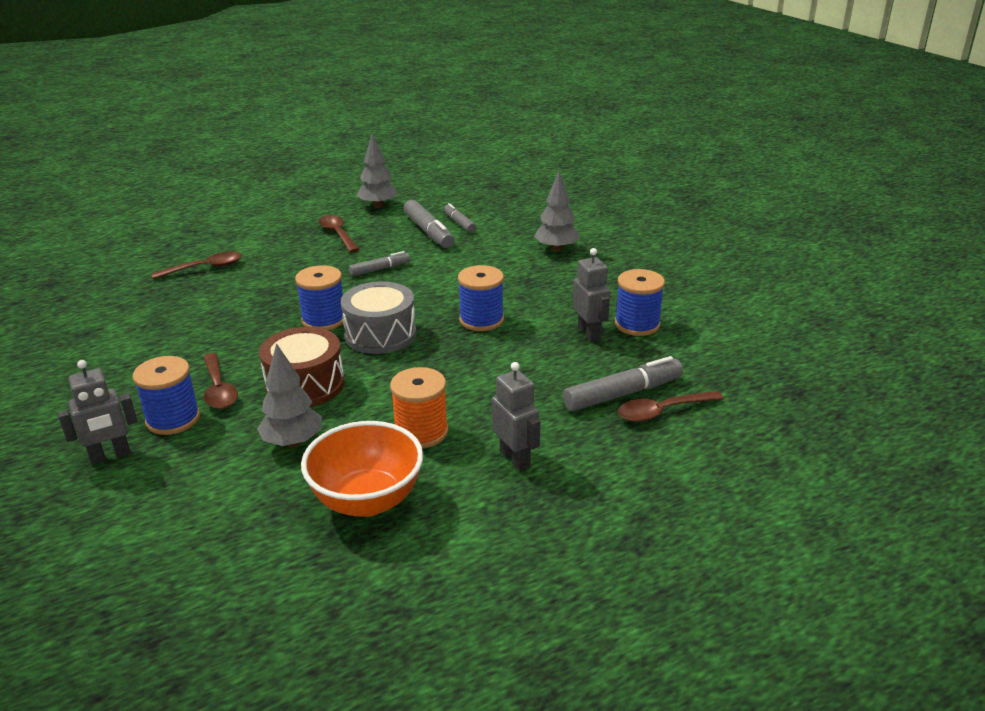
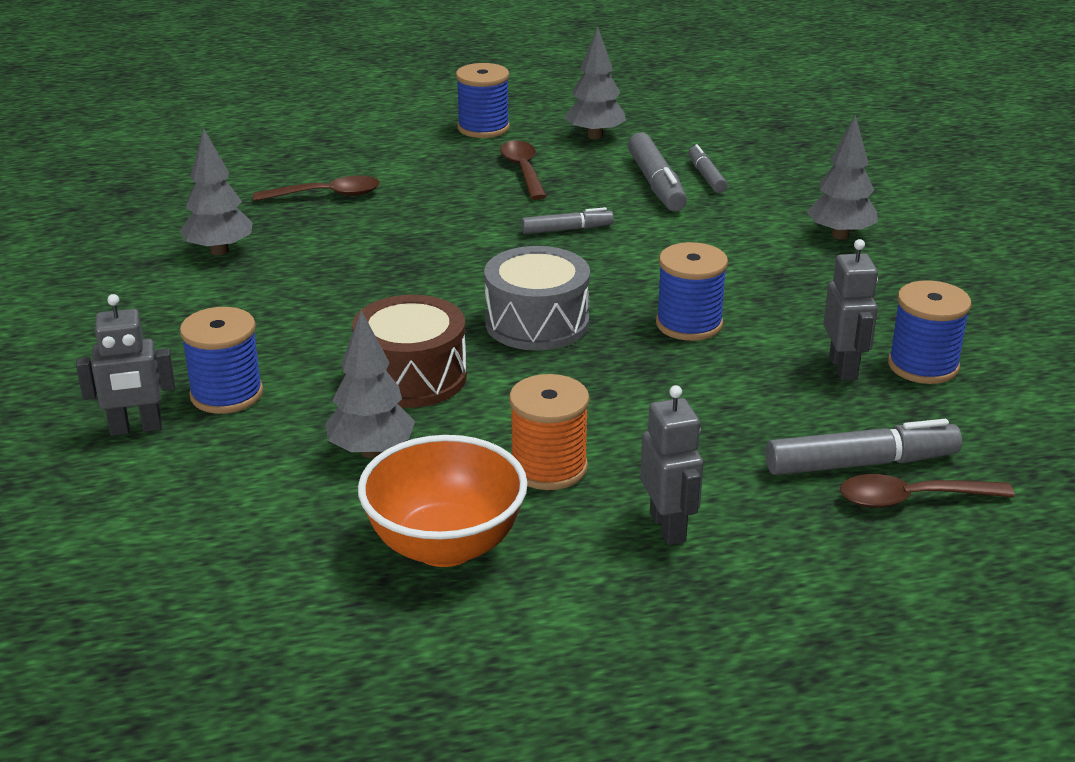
camera: 15 degrees right, 0 degrees up
brown spoon [203,353,238,409] -> none
blue spool [295,265,343,330] -> blue spool moved to [456,63,510,138]
none -> grey tree [180,129,253,255]

